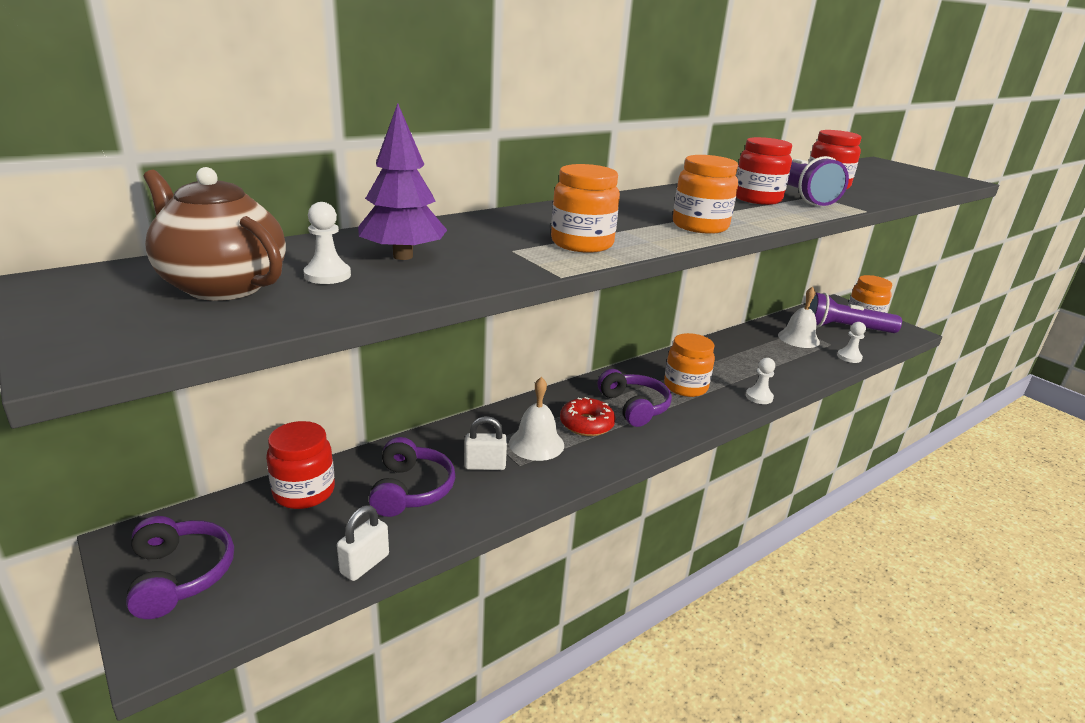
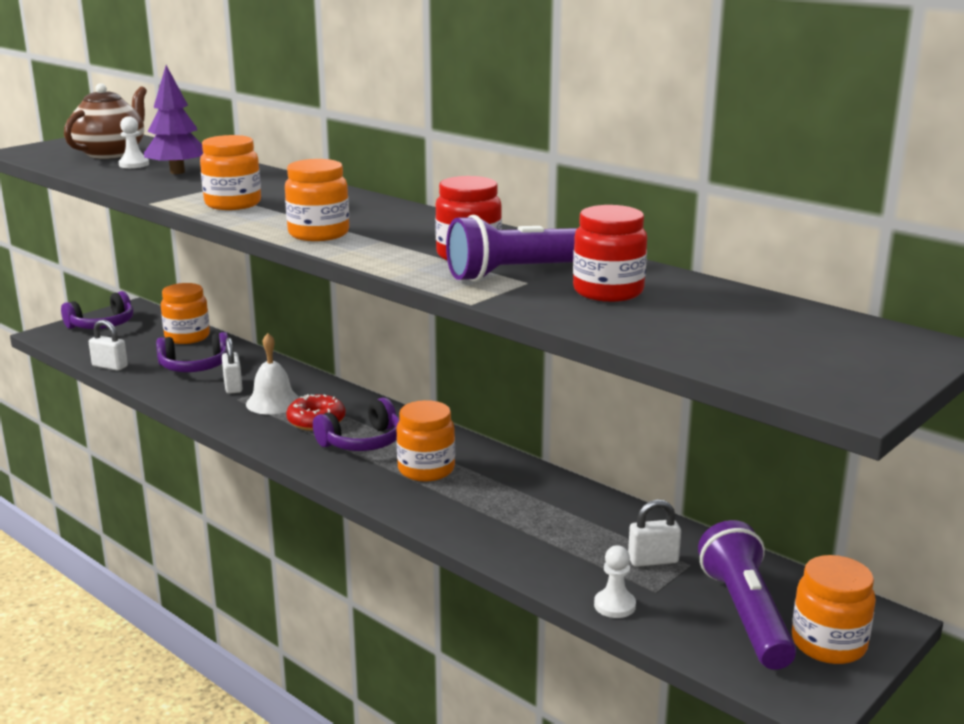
camera: 80 degrees right, 5 degrees down
red jar [266,421,335,509] -> orange jar [161,283,210,344]
white pawn [746,358,775,404] -> none
white bell [778,286,820,348] -> white padlock [628,499,681,567]

